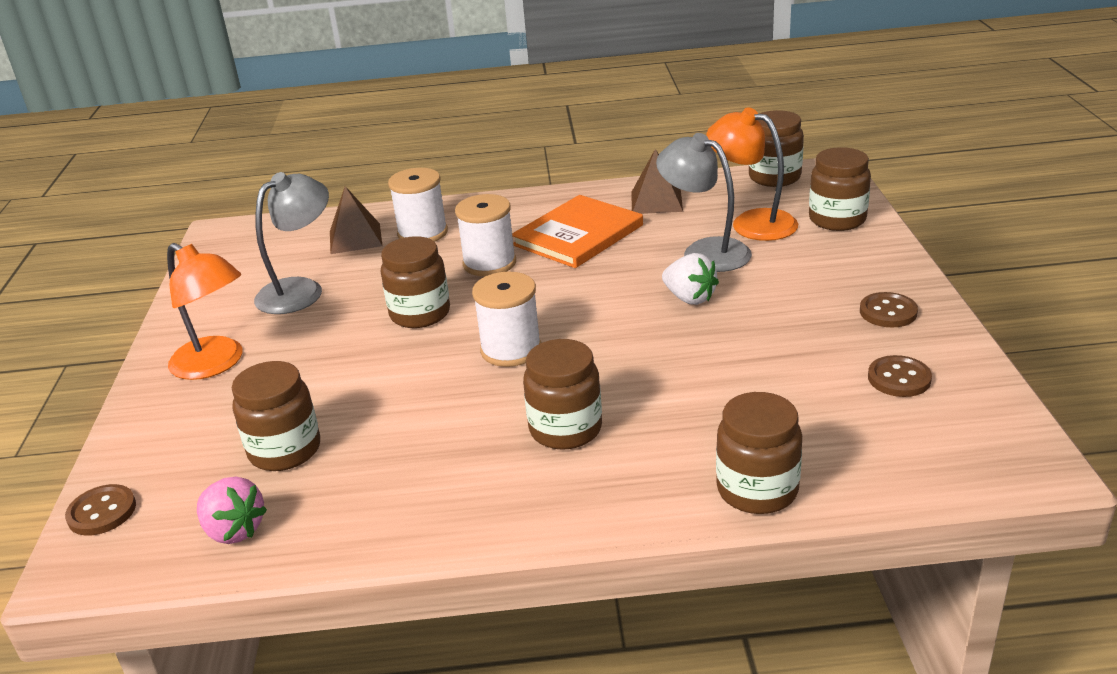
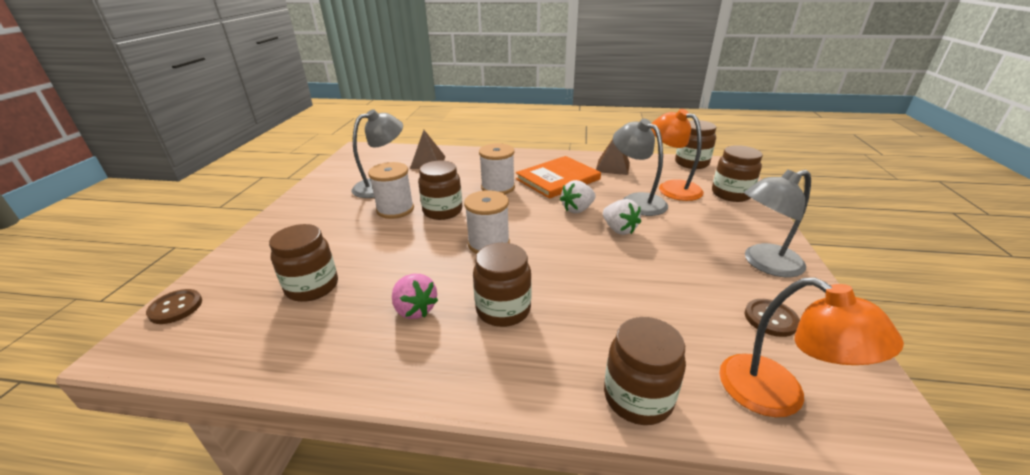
camera: 10 degrees right, 0 degrees up
orange lamp [167,243,243,380] -> orange lamp moved to [719,277,904,417]
pink strawberry [197,477,267,544] -> pink strawberry moved to [392,274,438,319]
white spool [388,168,448,242] -> white spool moved to [368,162,414,219]
brown button [860,292,918,327] -> grey lamp [744,169,811,277]
none -> white strawberry [560,180,596,213]

